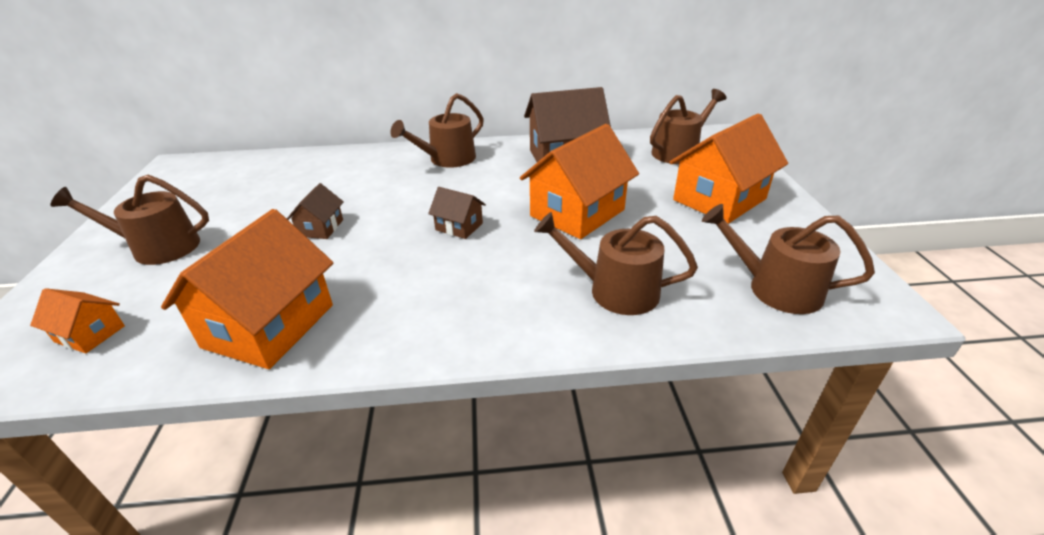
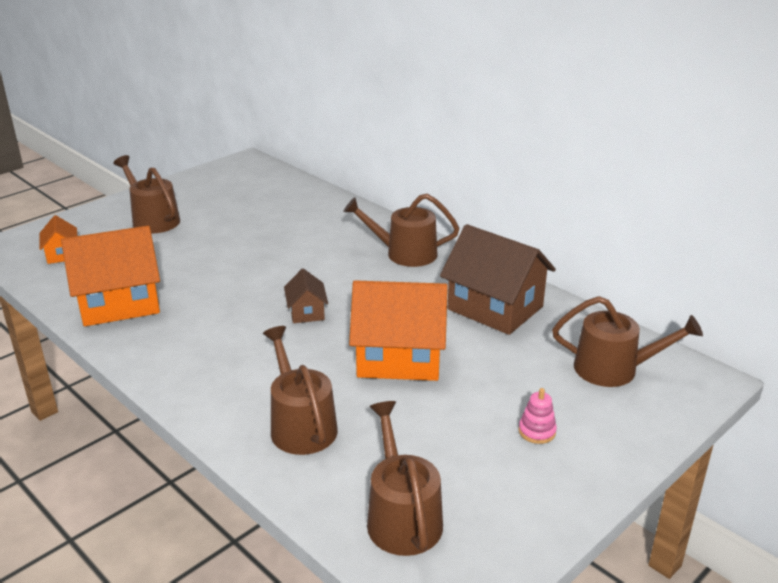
camera: 50 degrees right, 5 degrees down
brown house [287,183,344,239] -> none
orange house [670,113,788,224] -> pink stacking toy [519,388,557,444]

